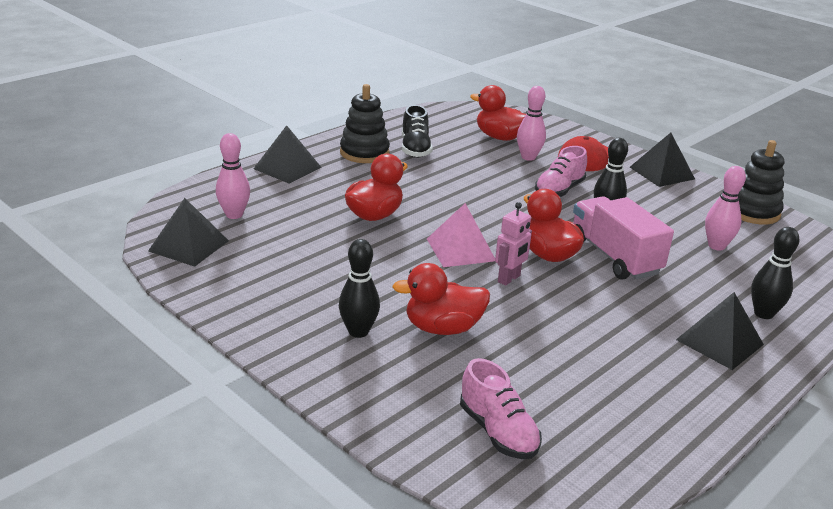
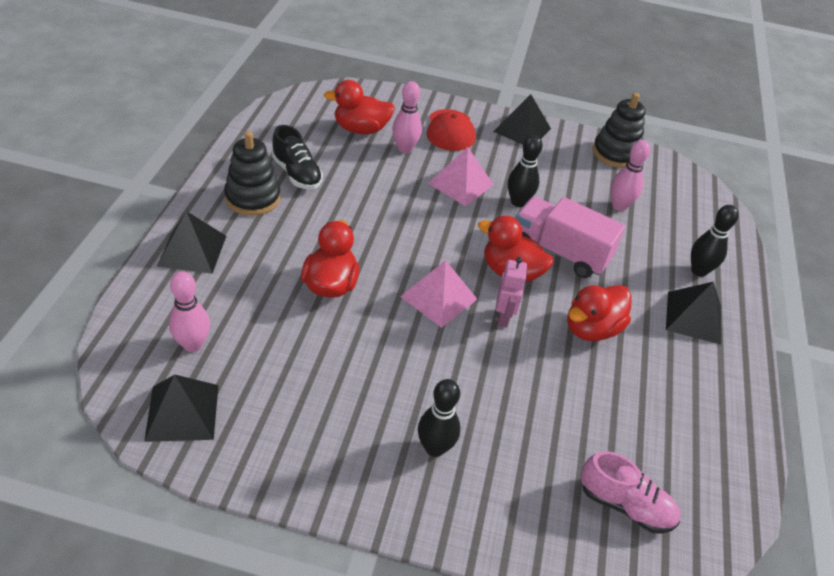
camera: 35 degrees left, 15 degrees up
red duck [392,263,490,335] -> red duck moved to [567,285,631,341]
pink shoe [535,146,587,197] -> pink pyramid [428,147,494,206]

